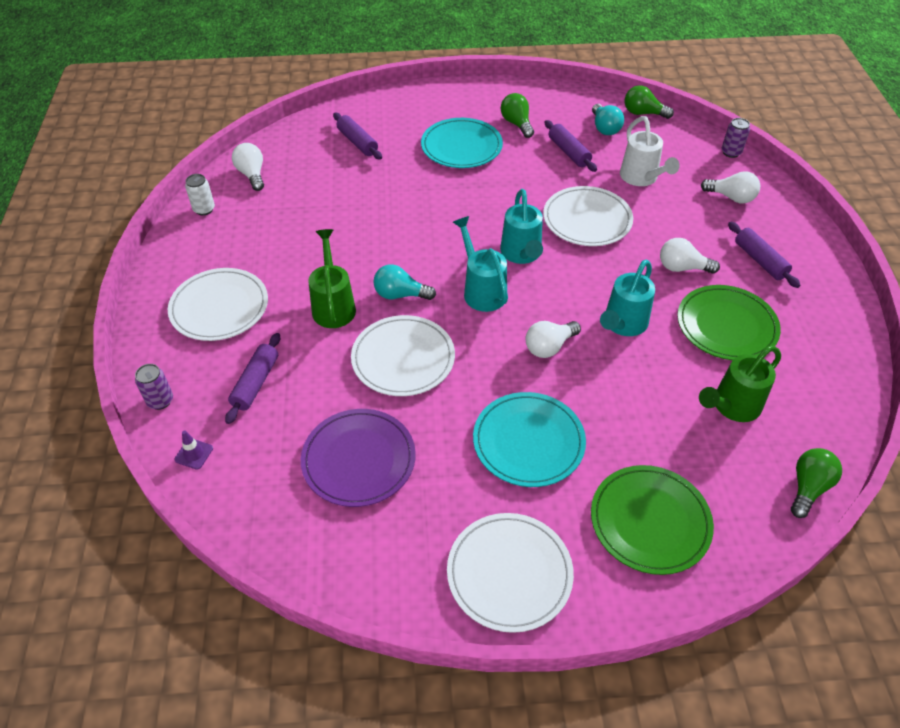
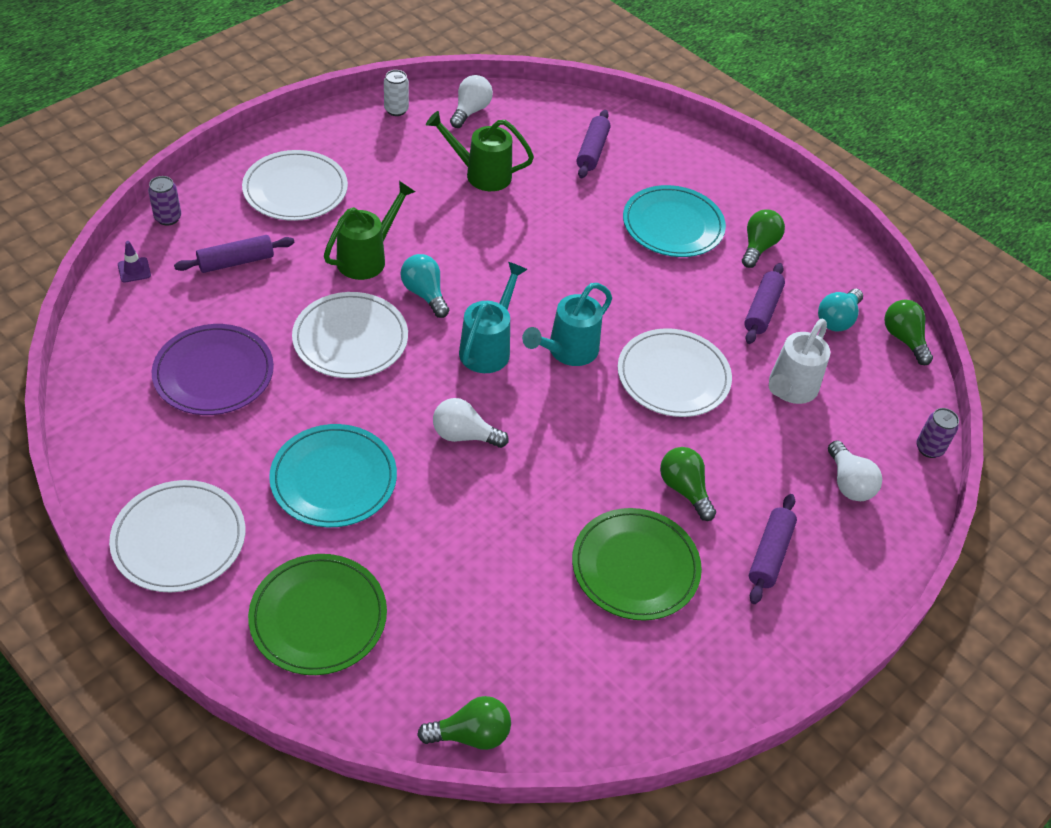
camera: 45 degrees right, 0 degrees up
turquoise watering can [600,260,655,336] -> none
white light bulb [660,238,720,274] -> green light bulb [660,447,716,521]
green watering can [699,346,781,422] -> green watering can moved to [426,111,534,191]

